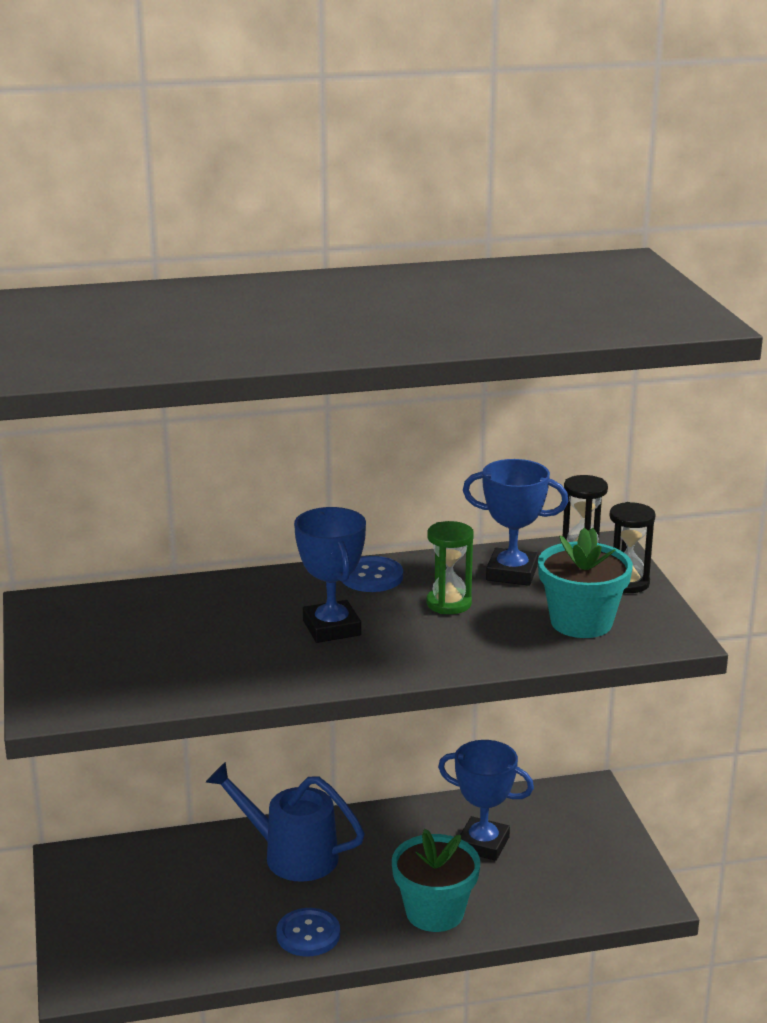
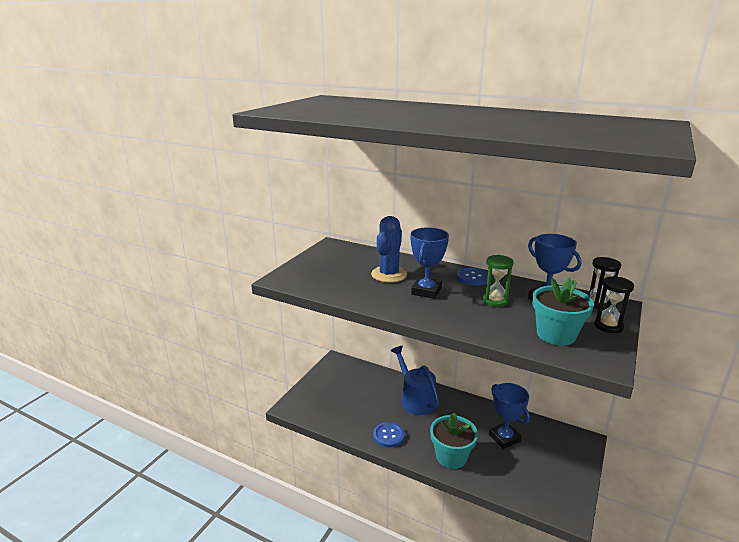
camera: 40 degrees right, 0 degrees up
none -> blue cactus [371,216,407,283]

